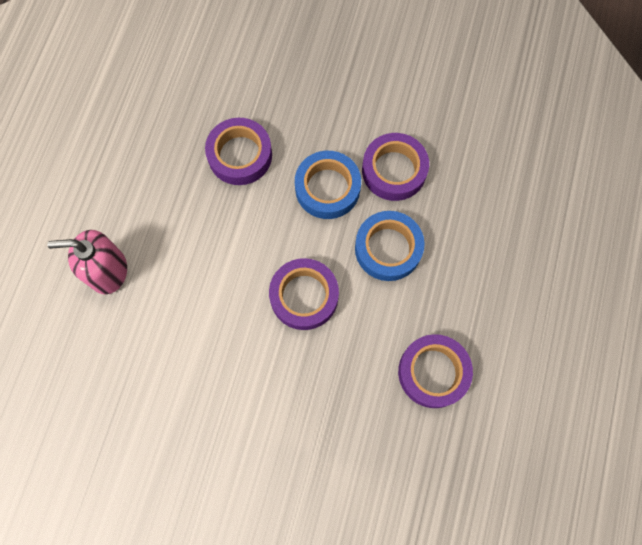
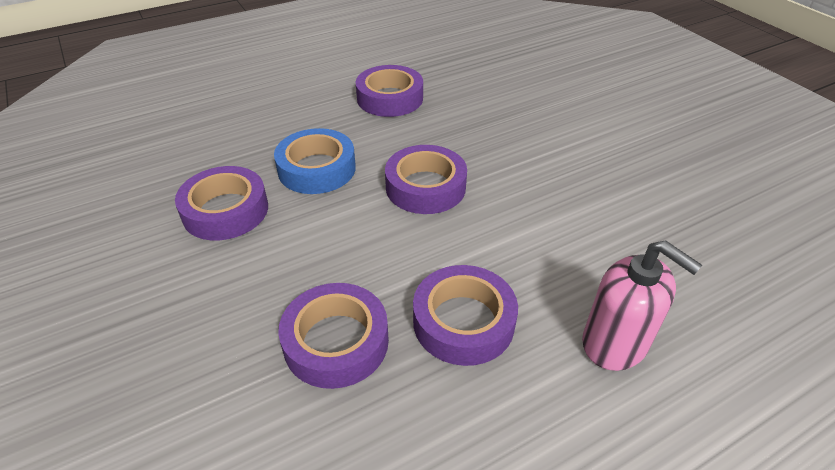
camera: 135 degrees left, 30 degrees down
blue tape [295,151,361,219] -> none
none -> purple tape [413,265,518,366]

